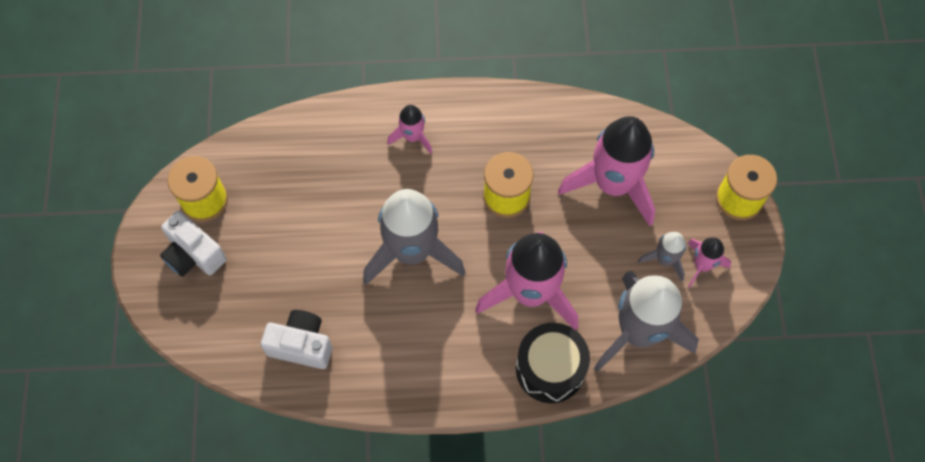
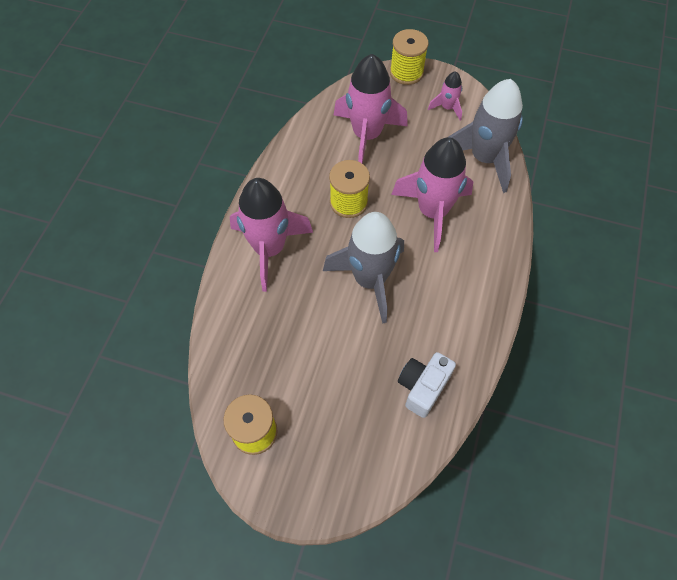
camera: 70 degrees left, 5 degrees down
white camera [160,211,227,277] -> none
pink rocket [387,105,433,154] -> pink rocket [230,178,313,292], size x2.10
black drum [516,323,590,403] -> none
grey rocket [638,232,686,282] -> none

